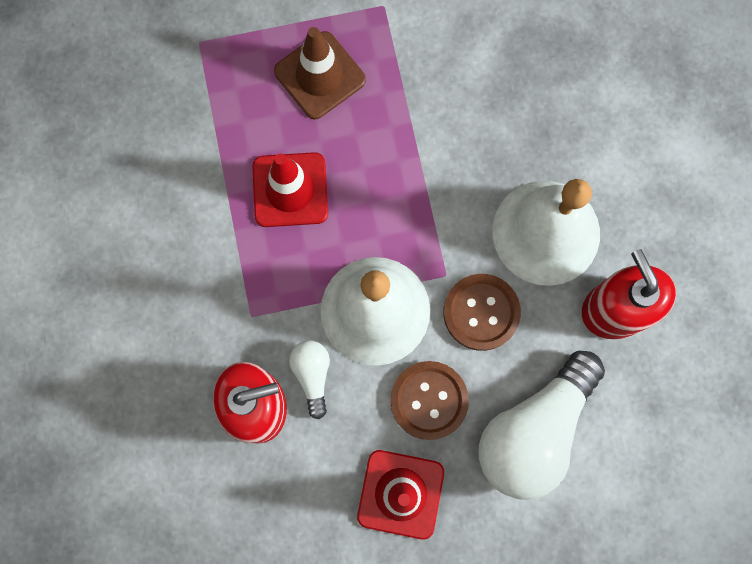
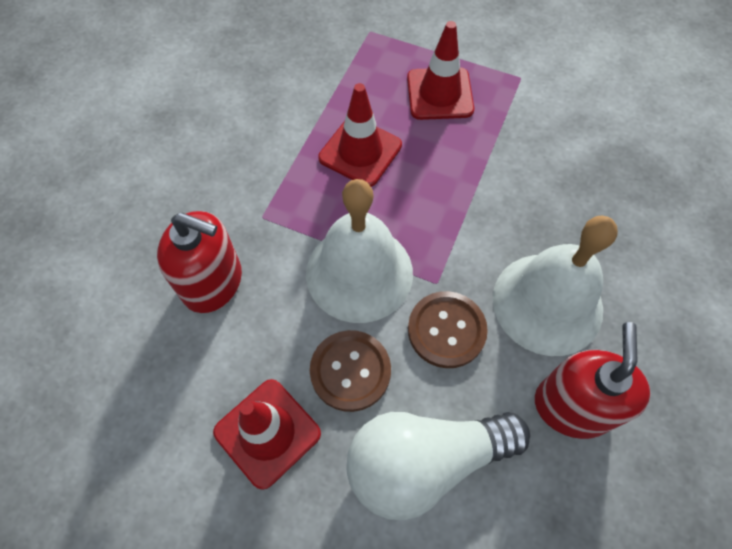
camera: 35 degrees right, 15 degrees down
brown traffic cone [274,27,366,119] -> red traffic cone [407,21,474,120]
white light bulb [289,340,330,419] -> none

